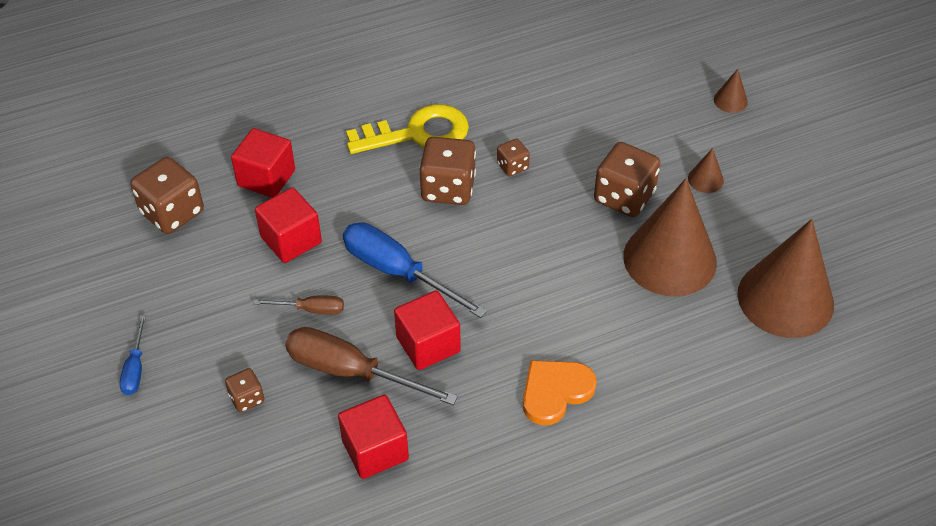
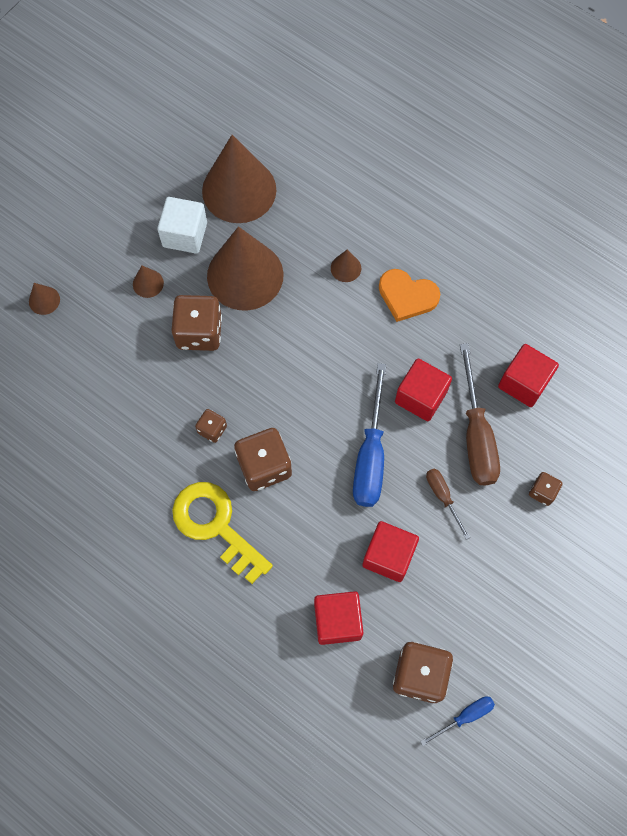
camera: 120 degrees left, 20 degrees up
blue screwdriver [120,315,146,395] -> blue screwdriver moved to [420,696,495,746]
none -> white cube [157,197,207,254]
none -> brown cone [331,250,361,282]

